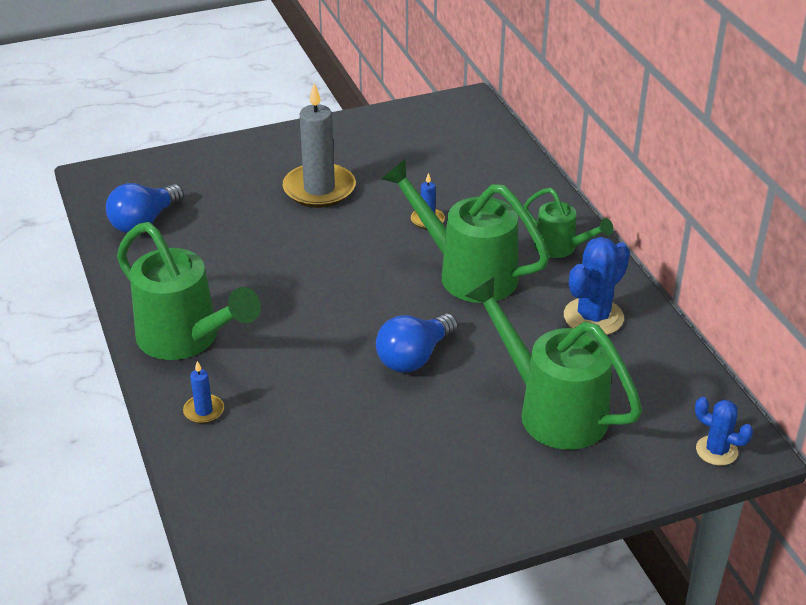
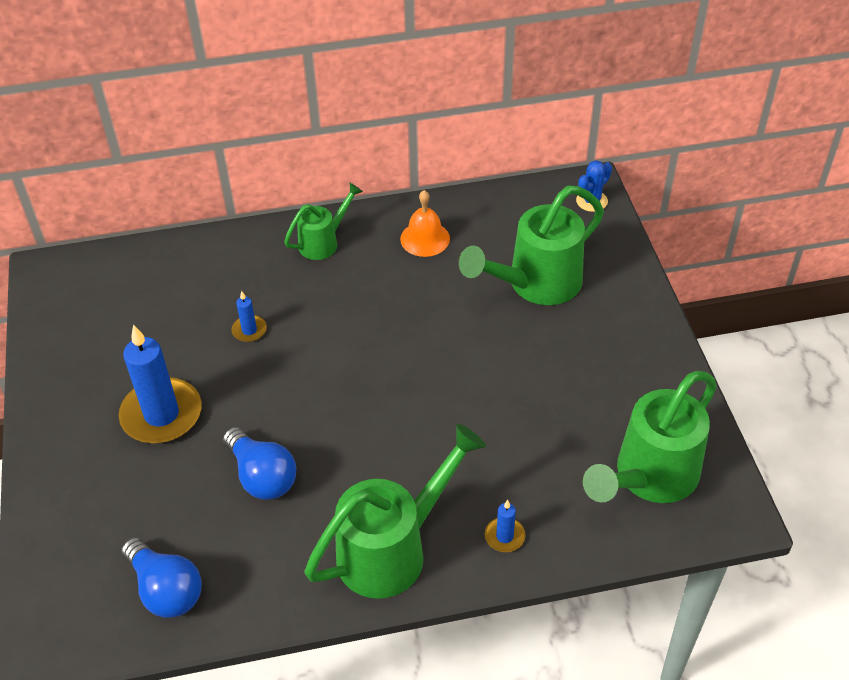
camera: 80 degrees left, 10 degrees up
grey candle [282,83,356,208] -> blue candle [119,324,202,444]
blue light bulb [376,313,458,372] -> blue light bulb moved to [223,427,296,500]
green watering can [382,159,549,303] -> green watering can moved to [583,371,717,503]
blue cactus [564,237,630,335] -> orange bell [400,190,450,257]

